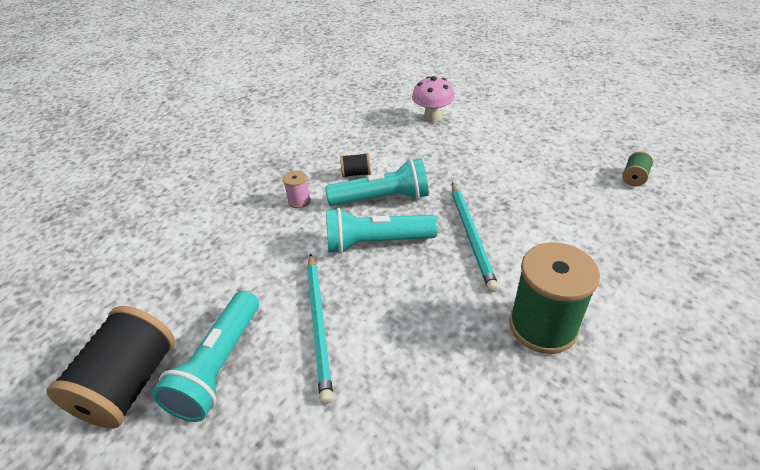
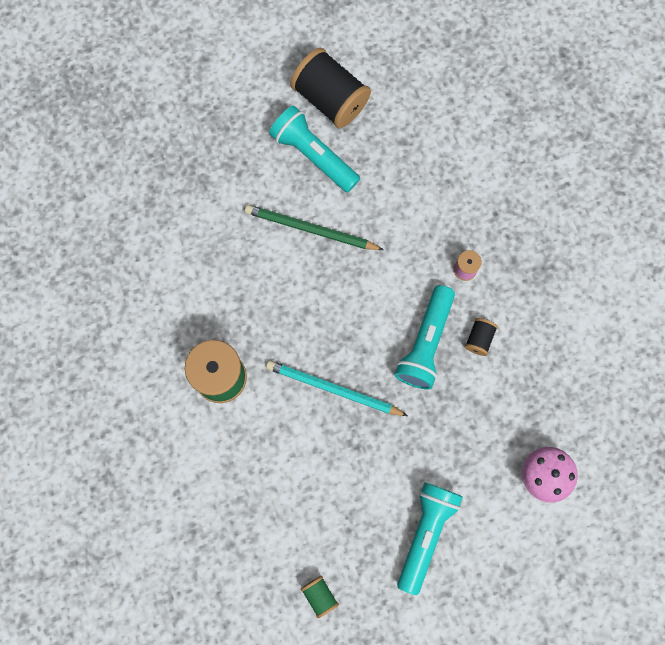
camera: 115 degrees right, 35 degrees up
turquoise pencil [307,253,333,404] -> green pencil [245,205,384,250]
turquoise flashlight [326,208,438,254] -> turquoise flashlight moved to [397,482,463,595]

